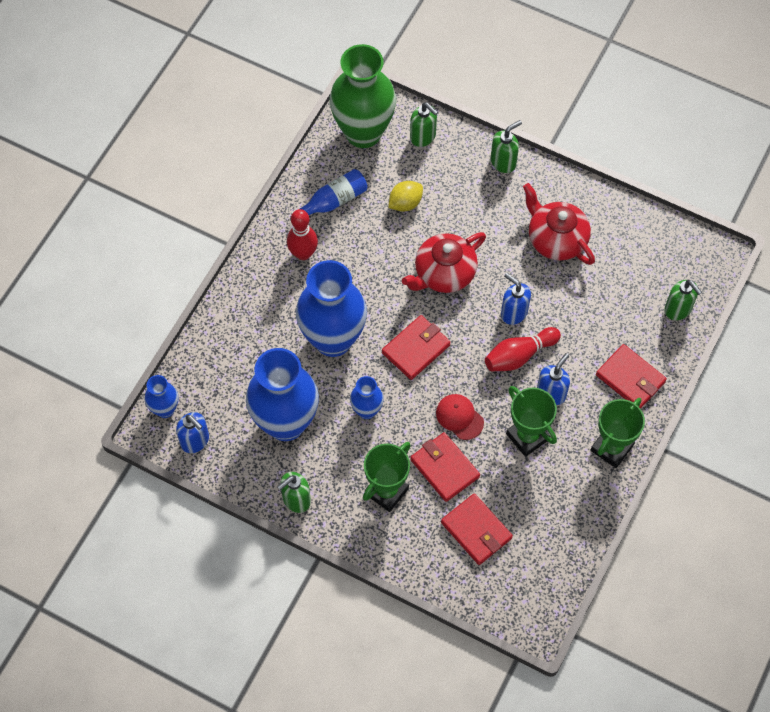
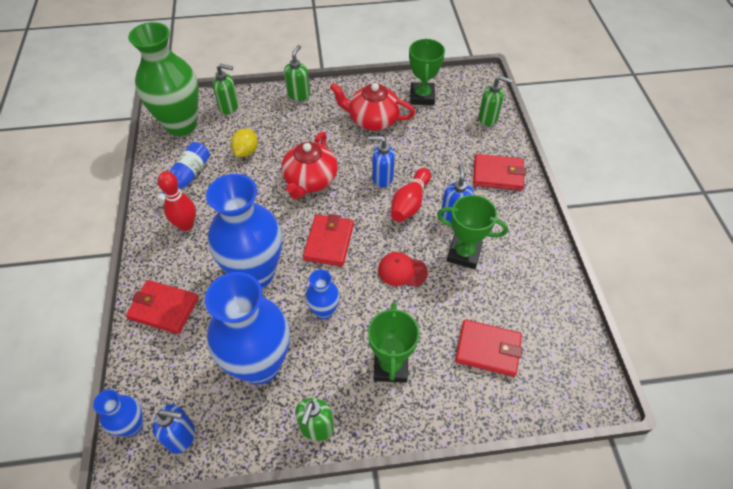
camera: 35 degrees left, 10 degrees down
red wallet [410,432,480,502] -> red wallet moved to [126,280,199,334]
green trophy [591,398,645,468] -> green trophy moved to [409,39,445,105]

